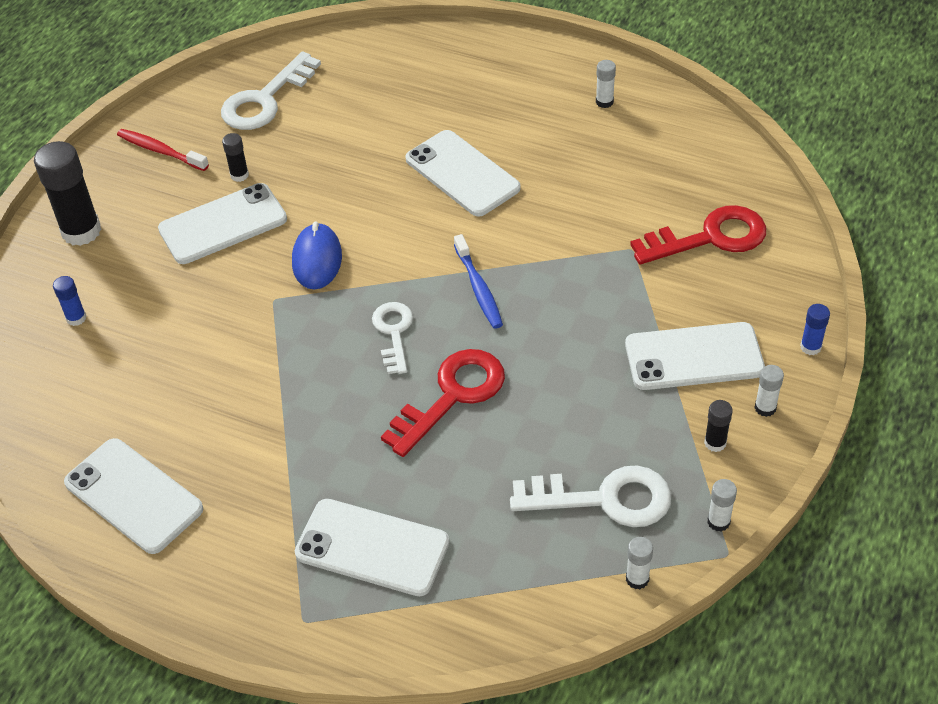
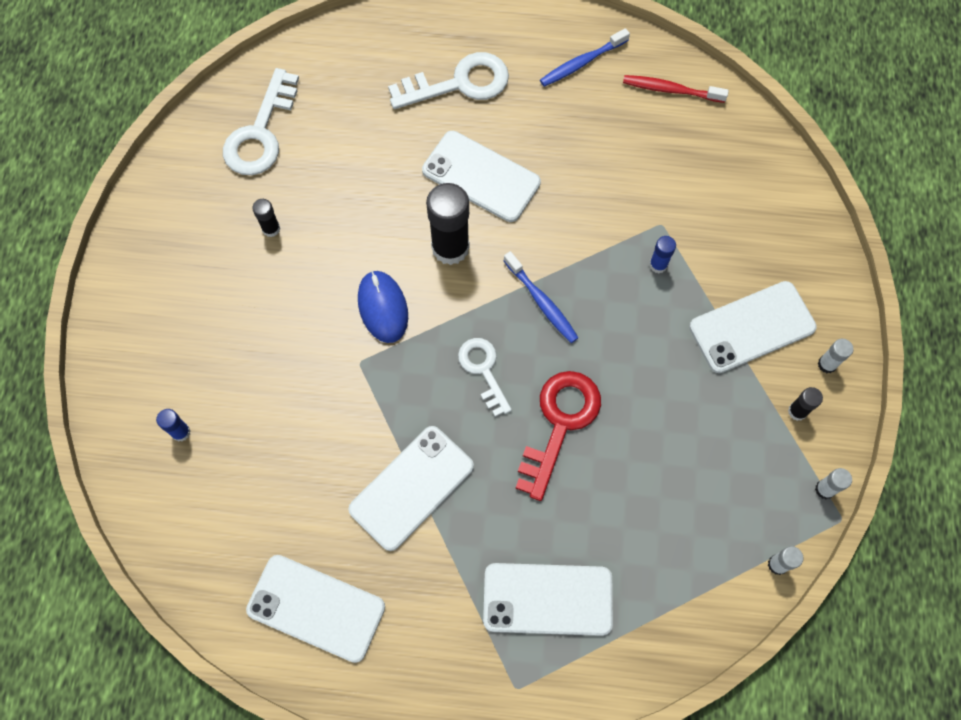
camera: 20 degrees left, 20 degrees up
black glue stick [34,141,102,246] -> black glue stick moved to [426,183,470,265]
red toothbrush [117,129,209,171] -> red toothbrush moved to [623,75,729,103]
white phone [158,183,287,264] -> white phone moved to [348,426,474,551]
white key [510,465,671,527] -> white key moved to [388,52,509,109]
white glue stick [596,60,616,108] -> blue toothbrush [540,28,630,87]
red key [630,205,766,265] -> none
blue glue stick [800,304,830,355] -> blue glue stick moved to [649,236,676,273]

